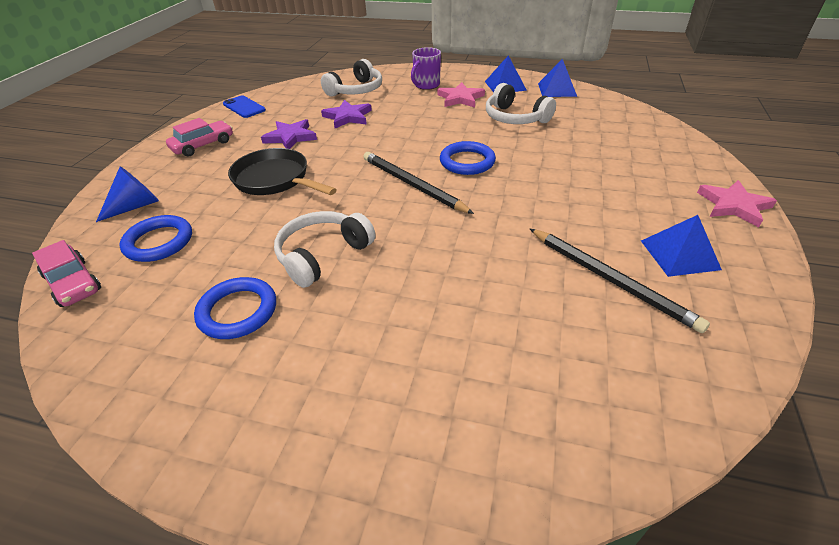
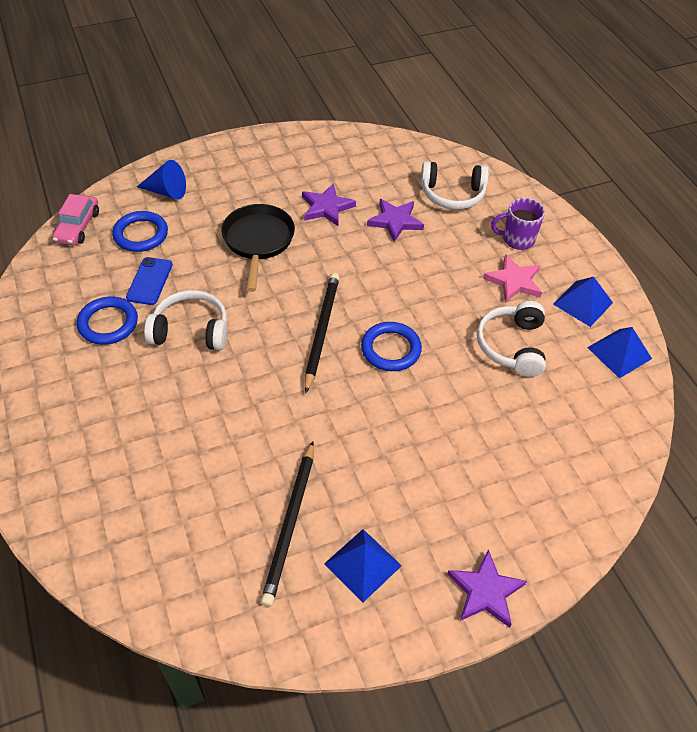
camera: 50 degrees right, 10 degrees up
pink car [166,118,233,157] -> none
blue phone [223,95,266,118] -> blue phone moved to [126,257,173,305]
pink star [697,180,777,227] -> purple star [447,549,527,628]

